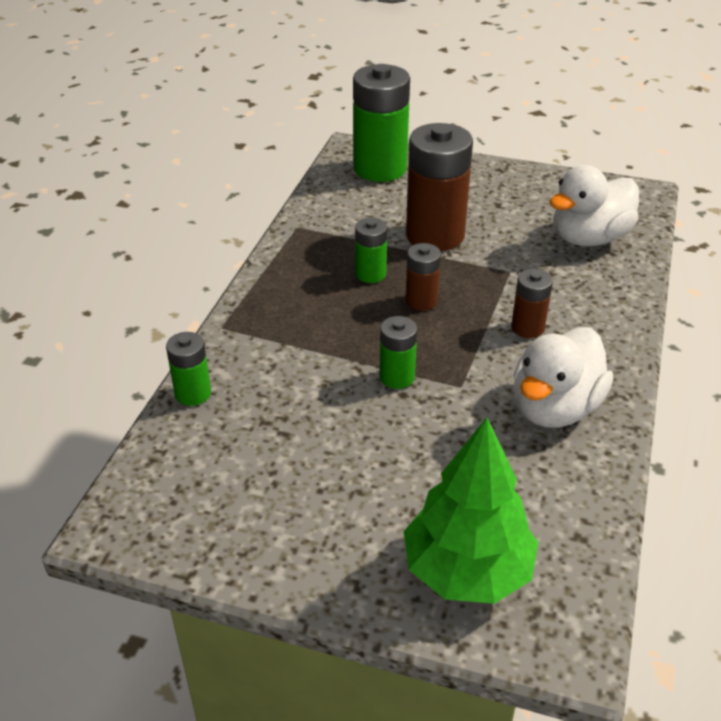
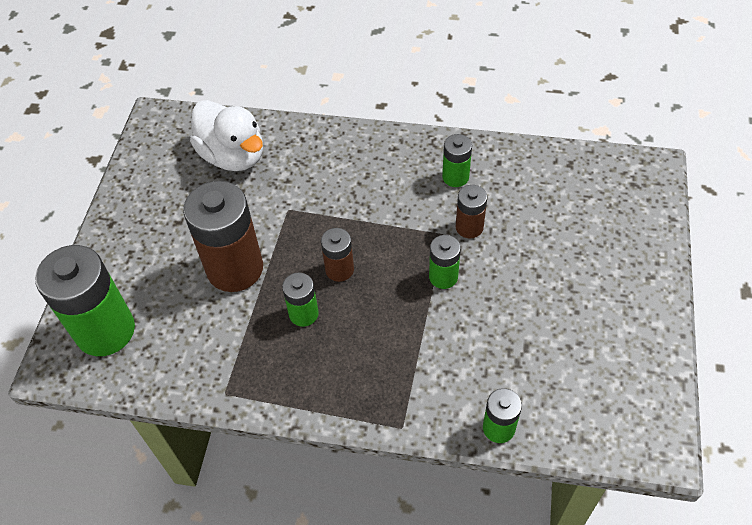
camera: 95 degrees left, 15 degrees up
green tree [404,417,538,604] -> none
brown battery [511,269,553,338] -> brown battery moved to [456,185,487,238]
white duck [513,327,613,428] -> green battery [442,134,472,187]

